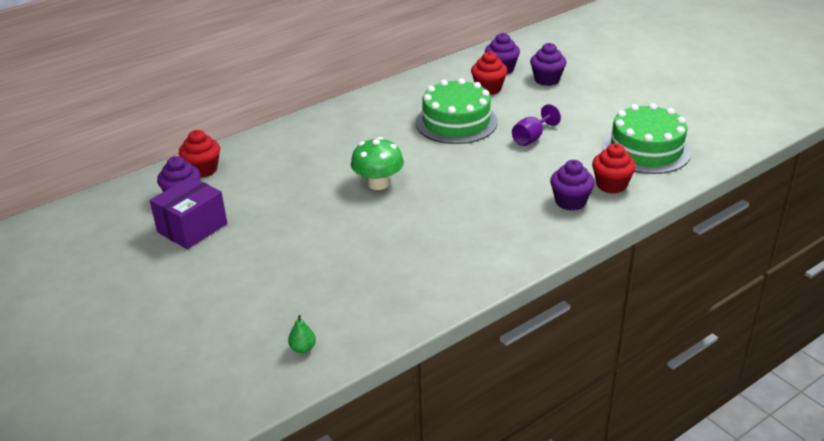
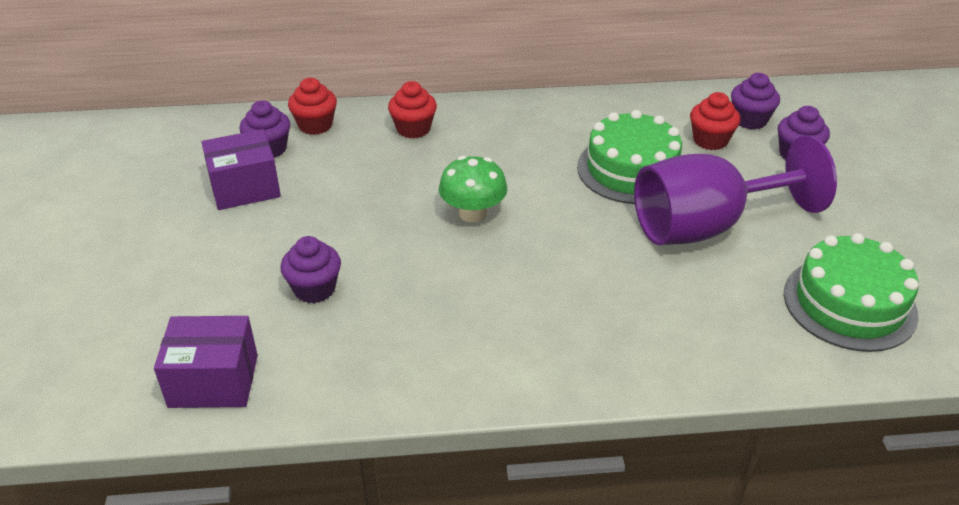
camera: 30 degrees right, 5 degrees up
green pear [288,315,316,353] -> purple box [154,316,258,408]
purple goblet [512,104,561,146] -> purple goblet [634,135,837,245], size x2.41
purple cupcake [550,160,595,211] -> purple cupcake moved to [280,236,341,303]
red cupcake [592,144,636,194] -> red cupcake moved to [388,81,437,139]

